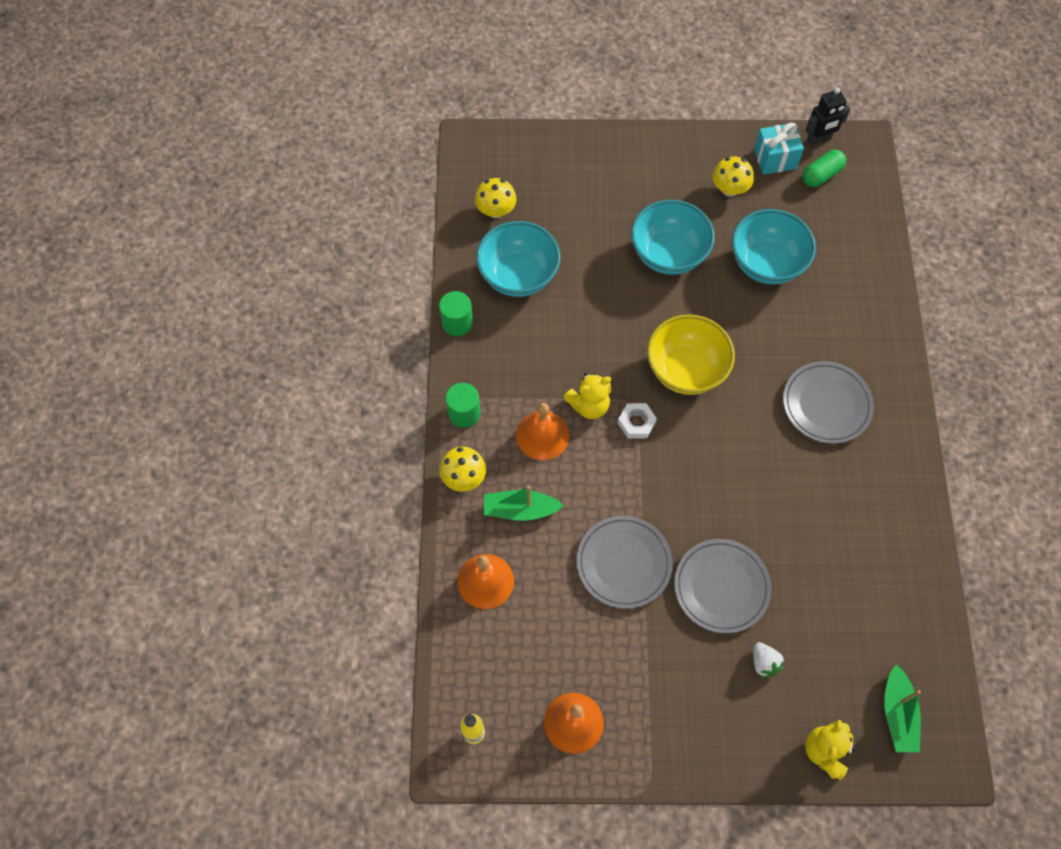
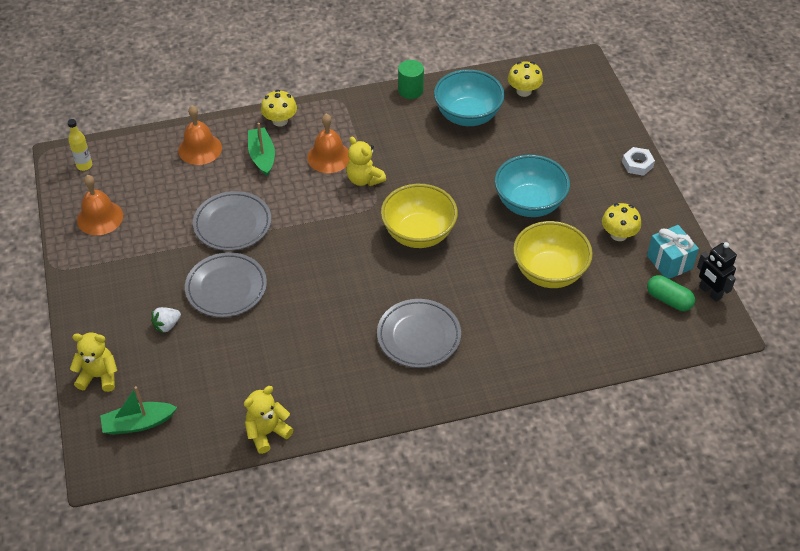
camera: 75 degrees right, 15 degrees down
green cylinder [446,383,480,428] -> none
white nut [618,403,657,439] -> white nut moved to [622,147,655,176]
turquoise bowl [732,209,816,284] -> yellow bowl [513,221,593,288]
none -> yellow teddy bear [244,386,294,454]

